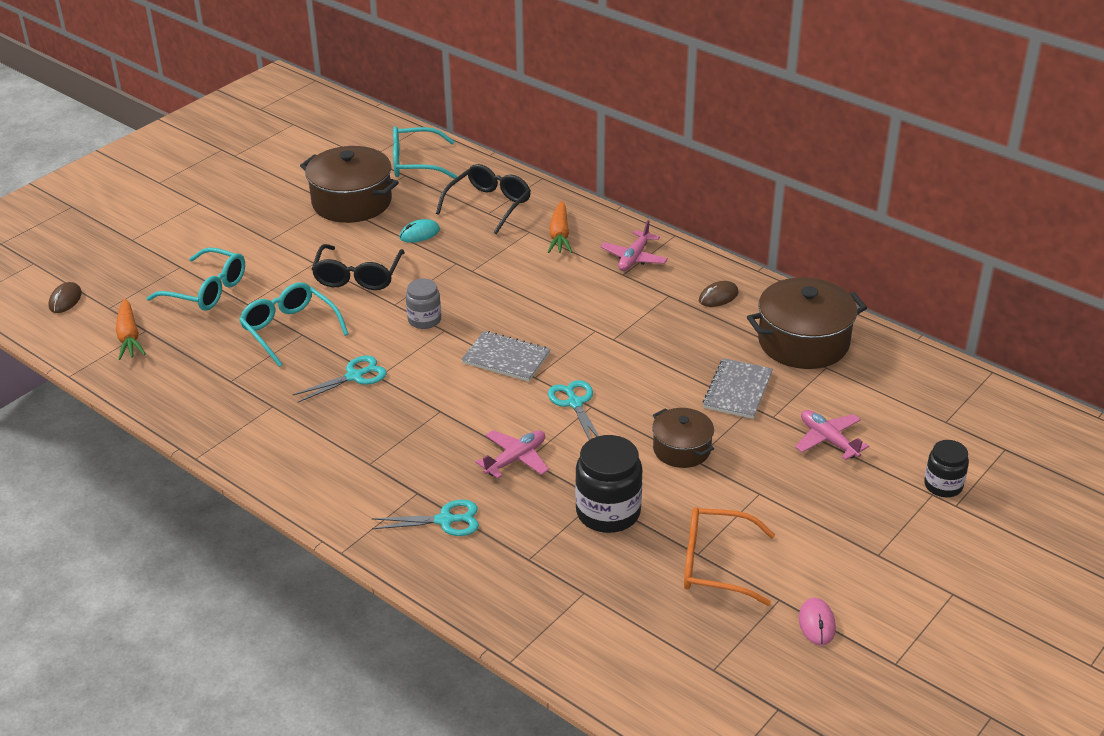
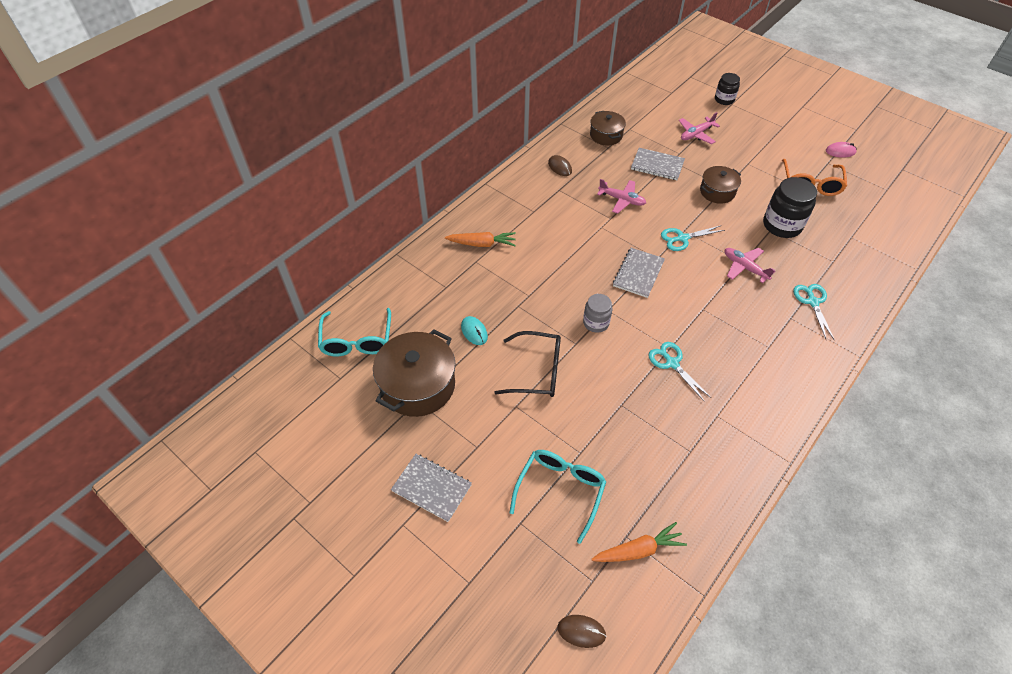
camera: 90 degrees left, 15 degrees up
turquoise glasses [239,282,349,367] -> none
black glasses [436,164,531,234] -> none
pink plane [600,220,668,271] -> pink plane moved to [597,179,646,214]
brown pot [747,277,867,369] -> brown pot [590,111,626,146], size x0.58
none -> grey notebook [391,454,472,522]

